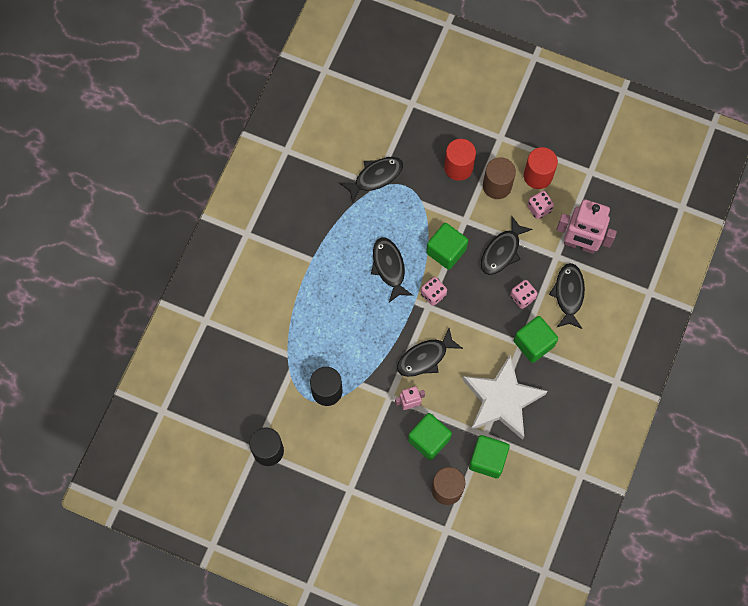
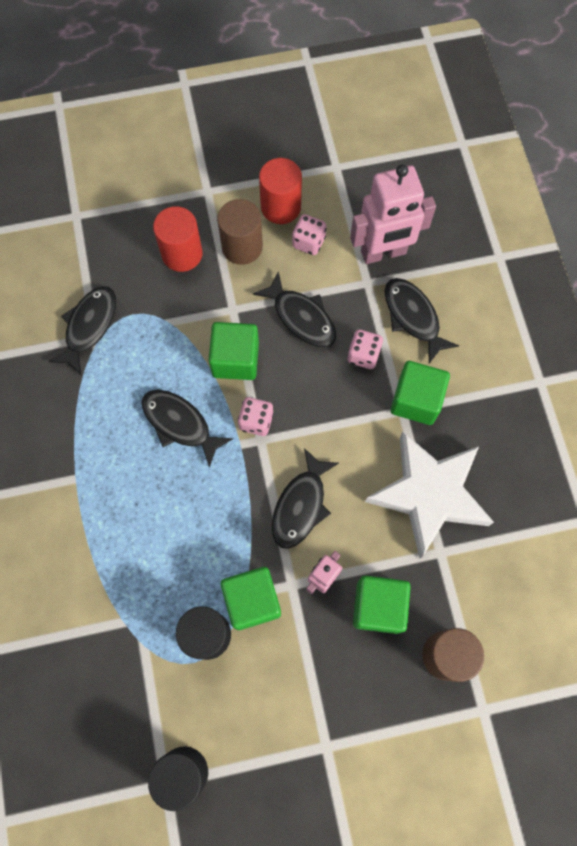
camera: 35 degrees left, 0 degrees up
green cube [469,435,510,478] -> green cube moved to [221,567,281,630]
black fish [481,216,533,275] -> black fish turned 45 degrees counterclockwise [253,271,336,347]

